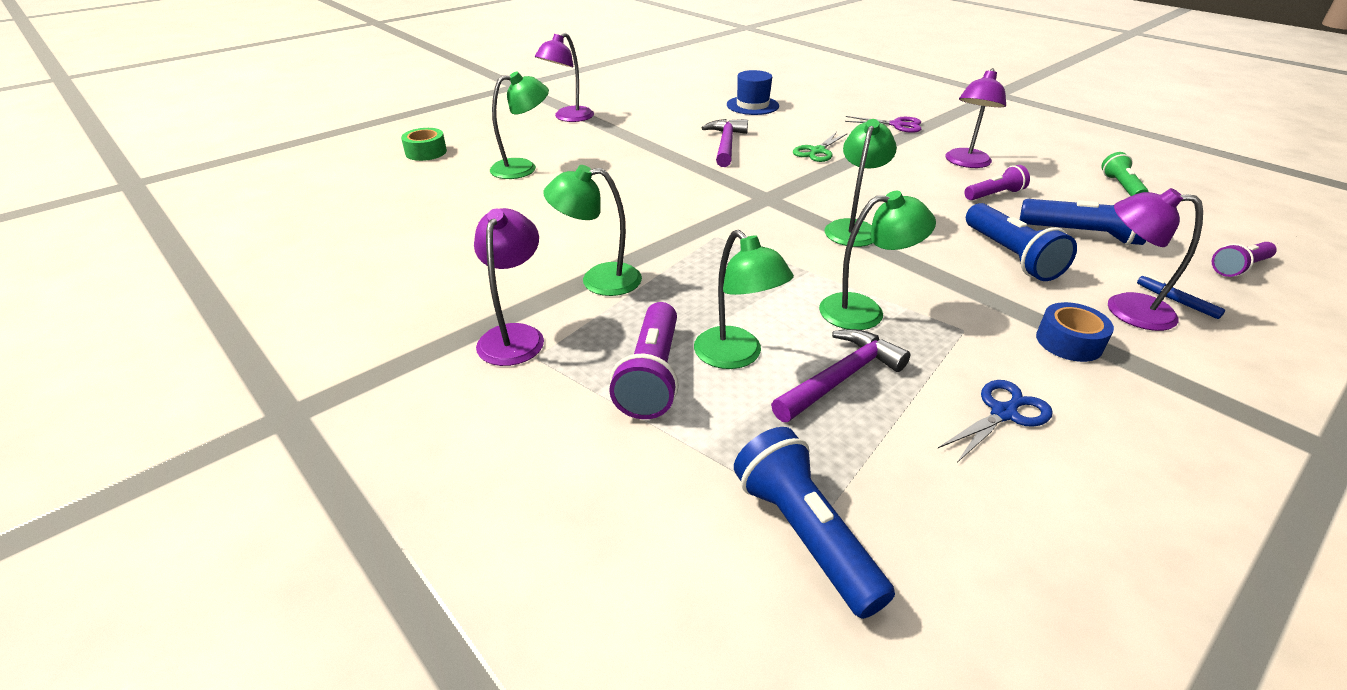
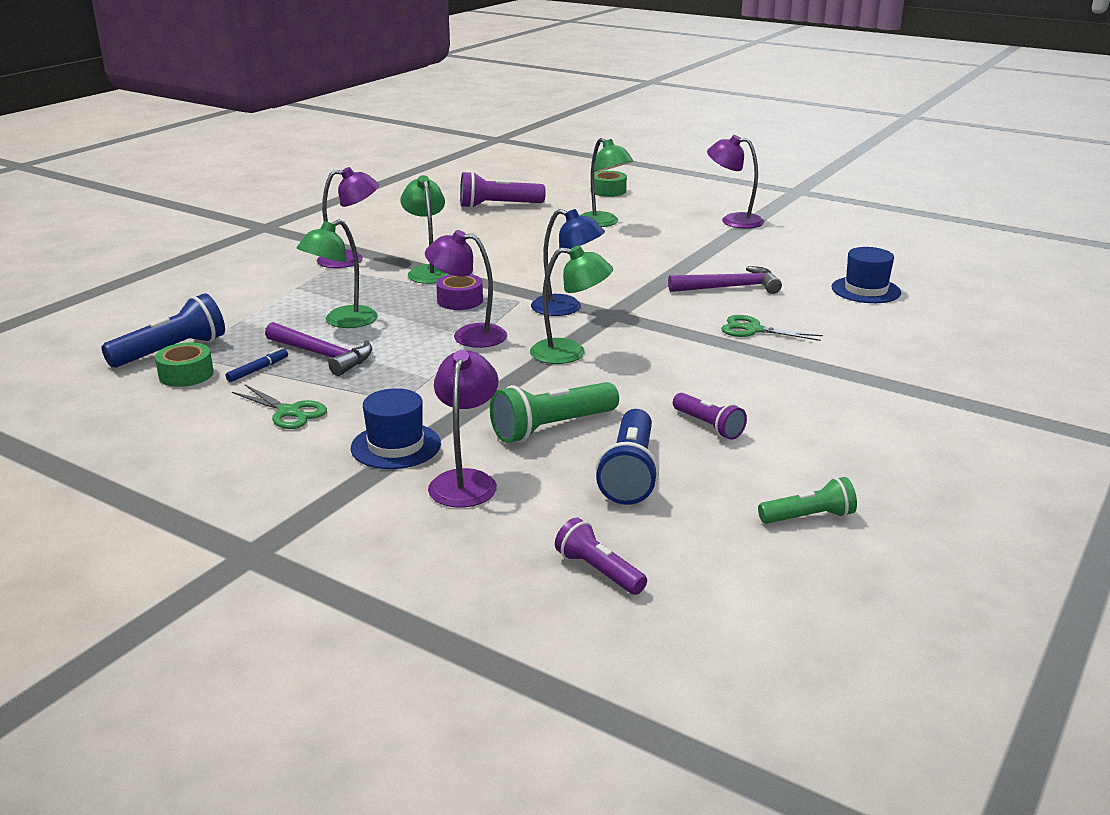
camera: 75 degrees right, 10 degrees down
purple flashlight [609,302,679,419] -> purple flashlight moved to [460,171,546,208]
green lamp [819,191,936,330] -> none
purple scissors [845,116,921,133] -> none
blue scissors [938,380,1053,463] -> green scissors [232,385,327,429]
purple lamp [945,68,1006,168] -> purple lamp moved to [425,230,507,348]
blue flashlight [966,203,1077,281] -> green flashlight [490,382,619,443]
blue tape [1036,302,1114,362] -> blue hat [351,388,441,469]
blue marker [1137,275,1225,319] -> blue marker moved to [226,348,288,382]
none -> green tape [155,342,214,387]
none -> purple tape [436,274,483,310]
none -> blue lamp [531,209,605,316]

